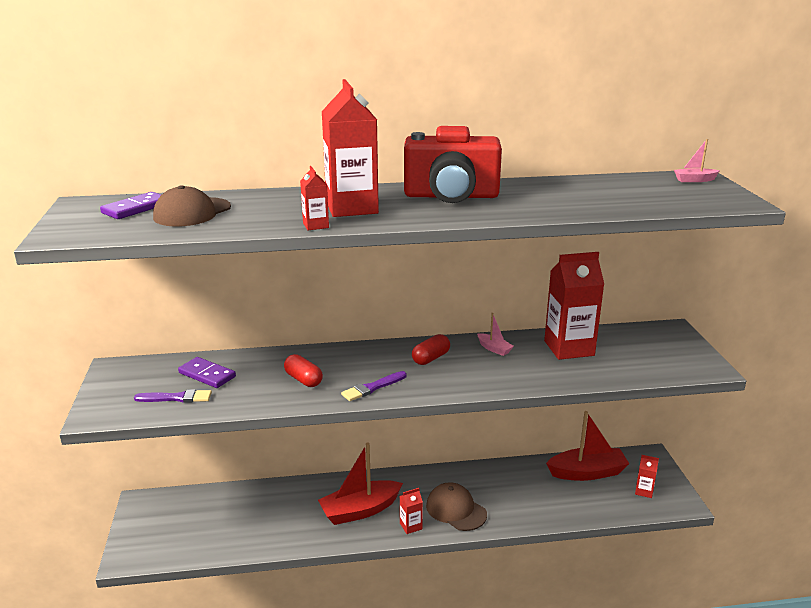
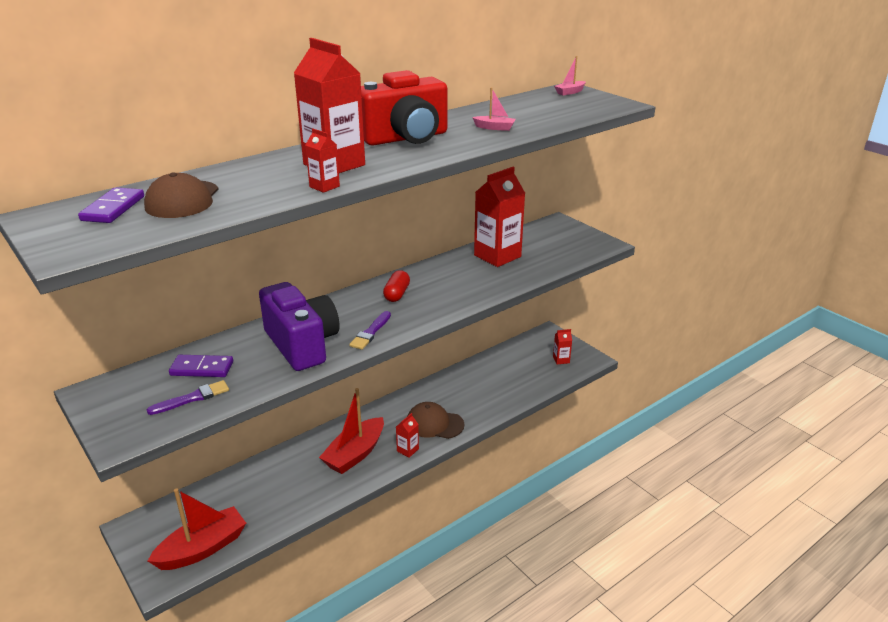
camera: 30 degrees left, 5 degrees up
red capsule [284,354,323,387] -> purple camera [259,282,340,371]
pink boat [477,313,514,356] -> pink boat moved to [472,87,516,131]
red boat [546,411,629,481] -> red boat moved to [148,488,246,570]

